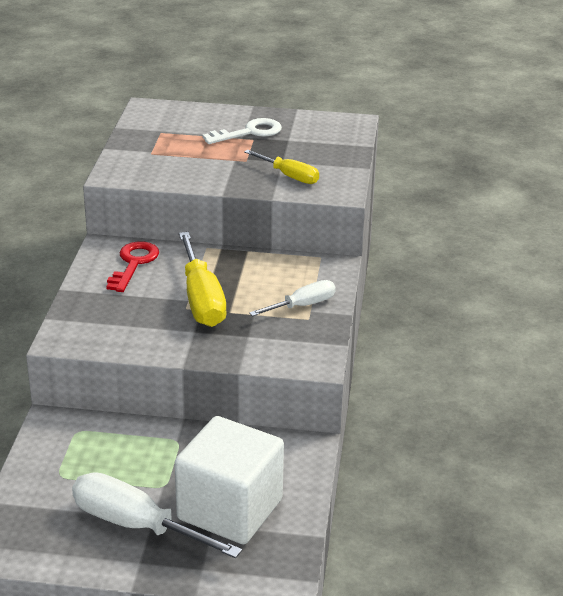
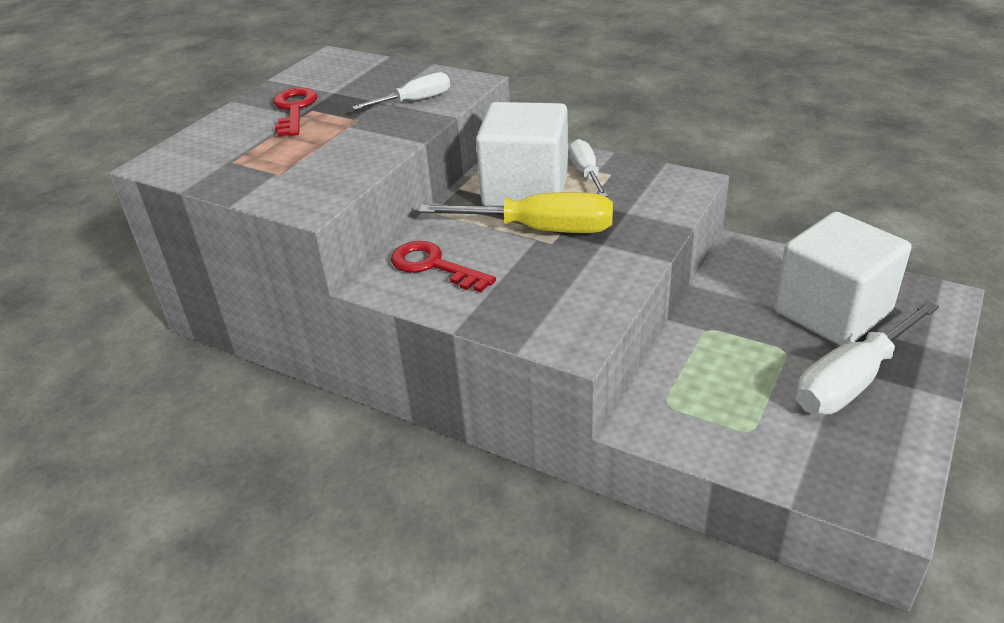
camera: 65 degrees left, 5 degrees up
white key [202,118,282,144] -> red key [273,88,317,137]
yellow screwdriver [244,150,319,184] -> white screwdriver [352,72,450,110]
none -> white cube [476,102,568,207]

